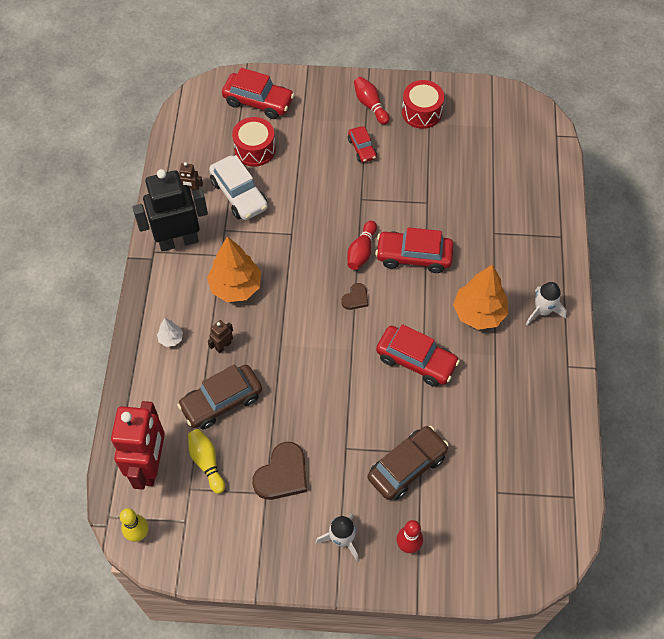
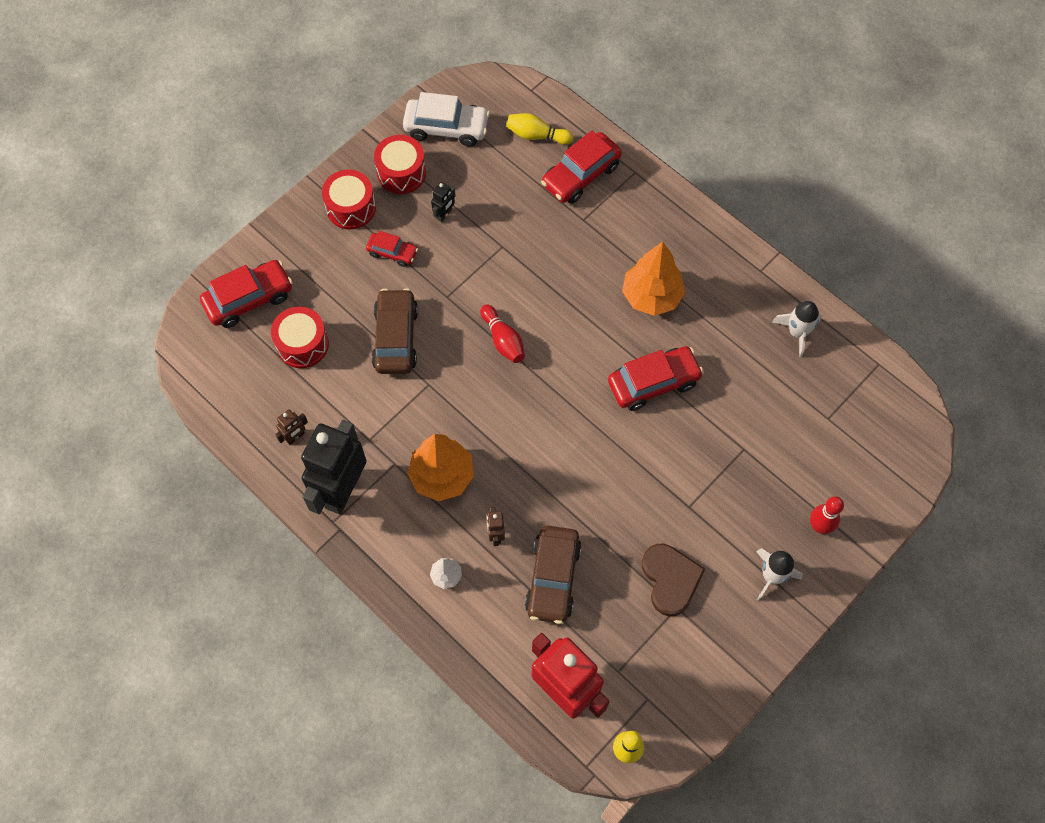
camera: 50 degrees left, 5 degrees up
yellow bowling pin [188,429,225,494] -> yellow bowling pin moved to [506,113,573,145]
white car [209,155,268,220] -> white car moved to [403,92,490,146]
brown heart [341,283,368,310] -> none
red bowling pin [354,77,390,125] -> red drum [322,169,376,230]
brown car [368,426,449,500] -> brown car moved to [371,288,418,374]
red car [375,227,454,273] -> red car moved to [541,131,622,204]
white rocket [526,282,567,325] -> white rocket moved to [772,301,821,358]
none -> black robot [431,182,456,222]

